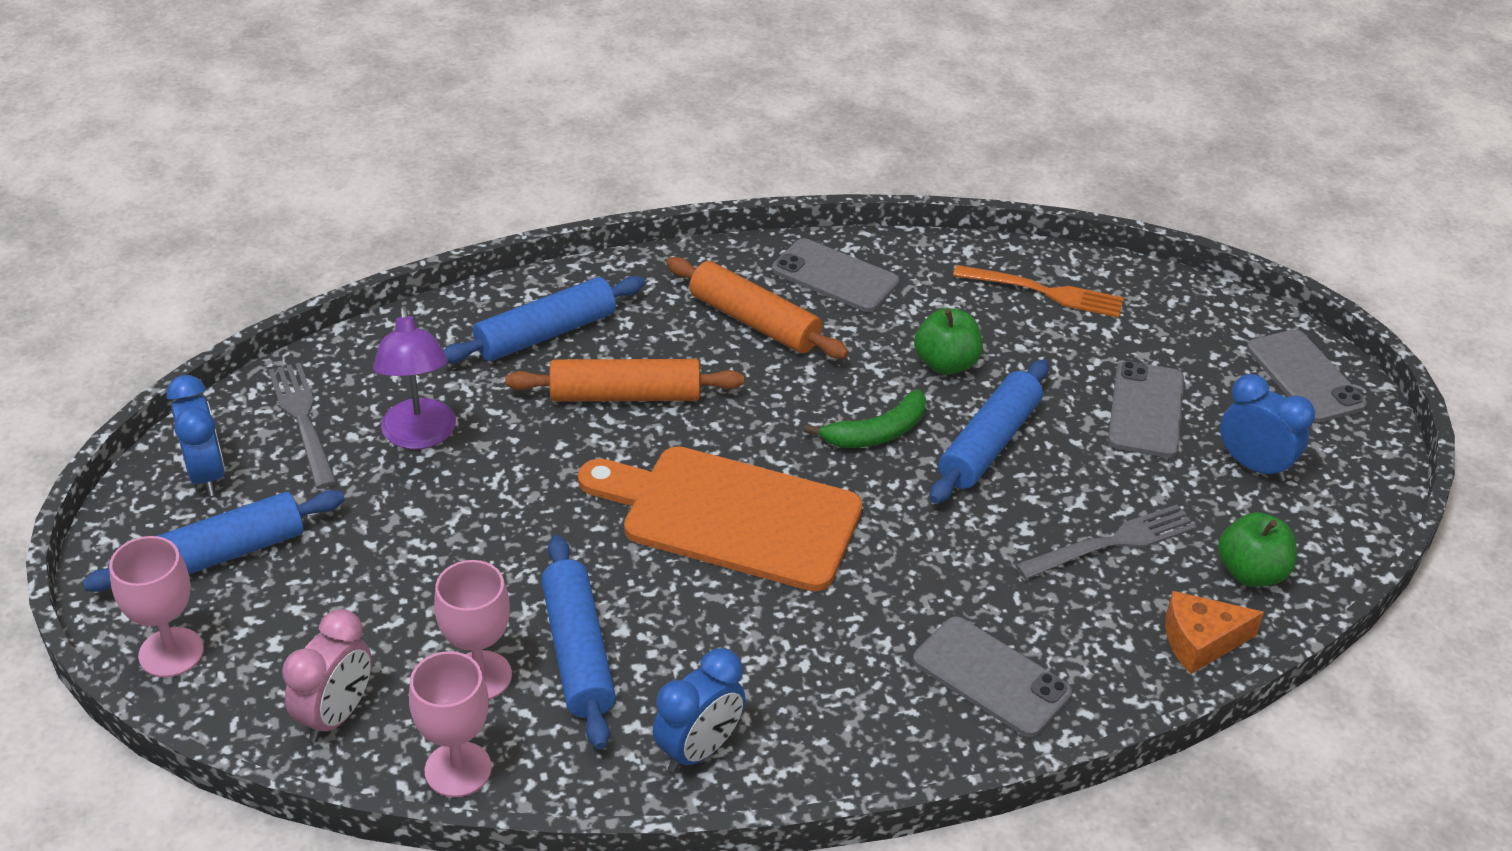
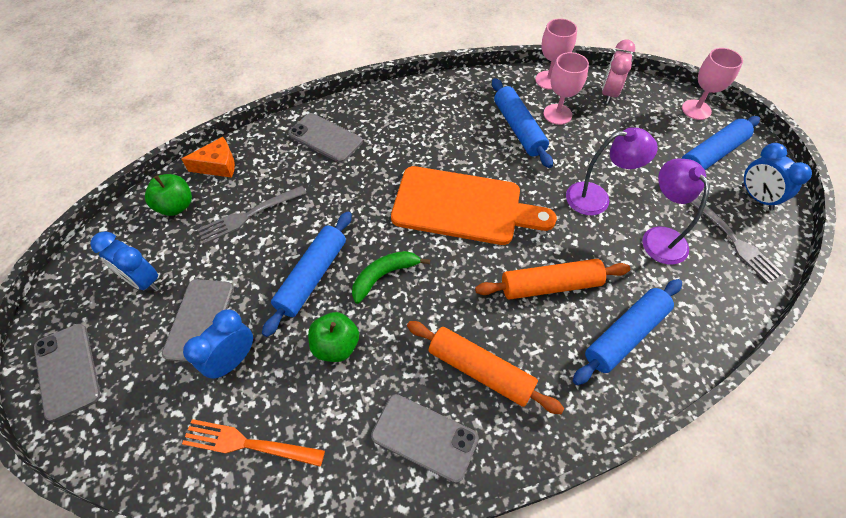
camera: 175 degrees right, 15 degrees up
blue clock [653,648,745,773] -> blue clock moved to [183,309,253,379]
none -> purple lamp [566,127,658,215]

